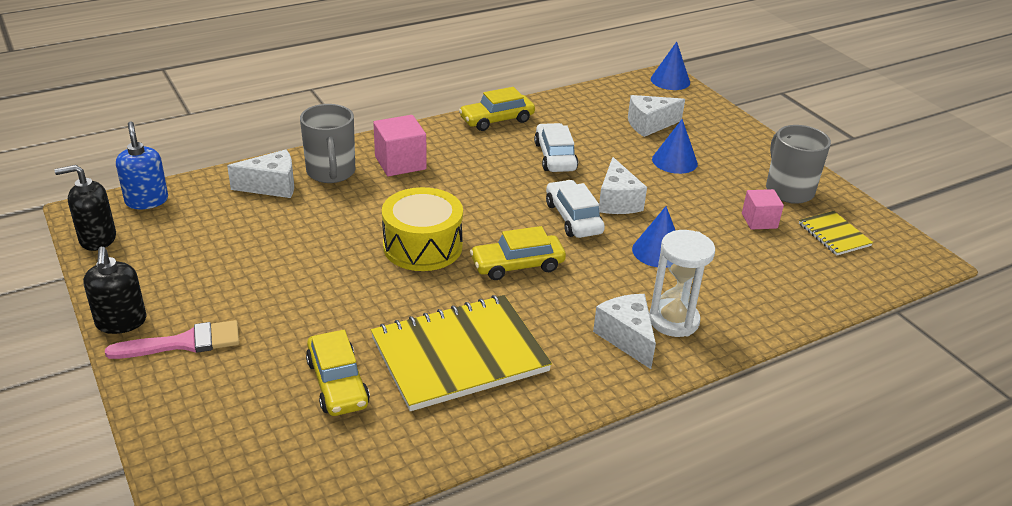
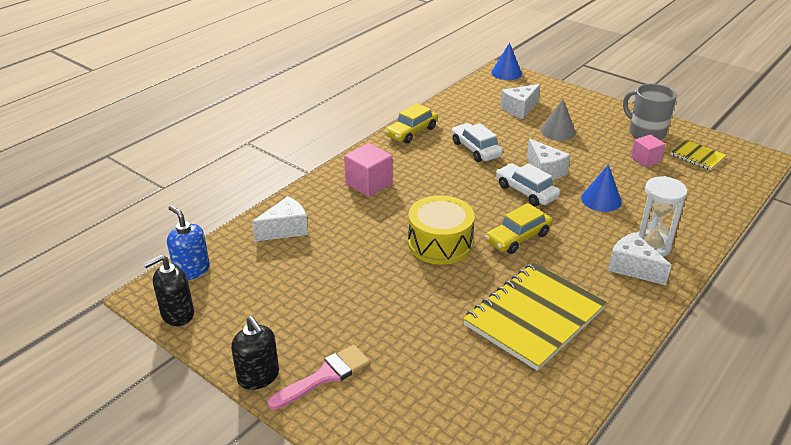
camera: 20 degrees left, 0 degrees up
grey mug [300,104,355,183] -> none
yellow car [306,330,370,416] -> none
blue cone [652,119,698,174] -> grey cone [541,99,576,141]

